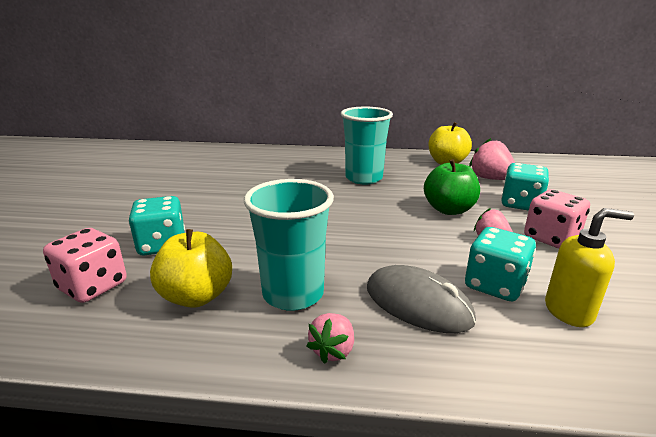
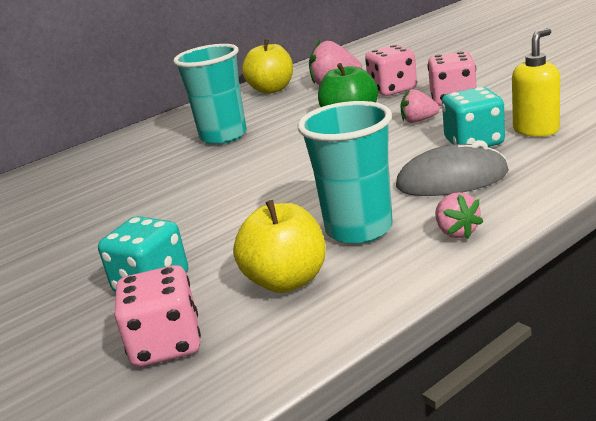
camera: 40 degrees left, 0 degrees up
turquoise dice [501,163,549,211] -> pink dice [365,45,417,96]

